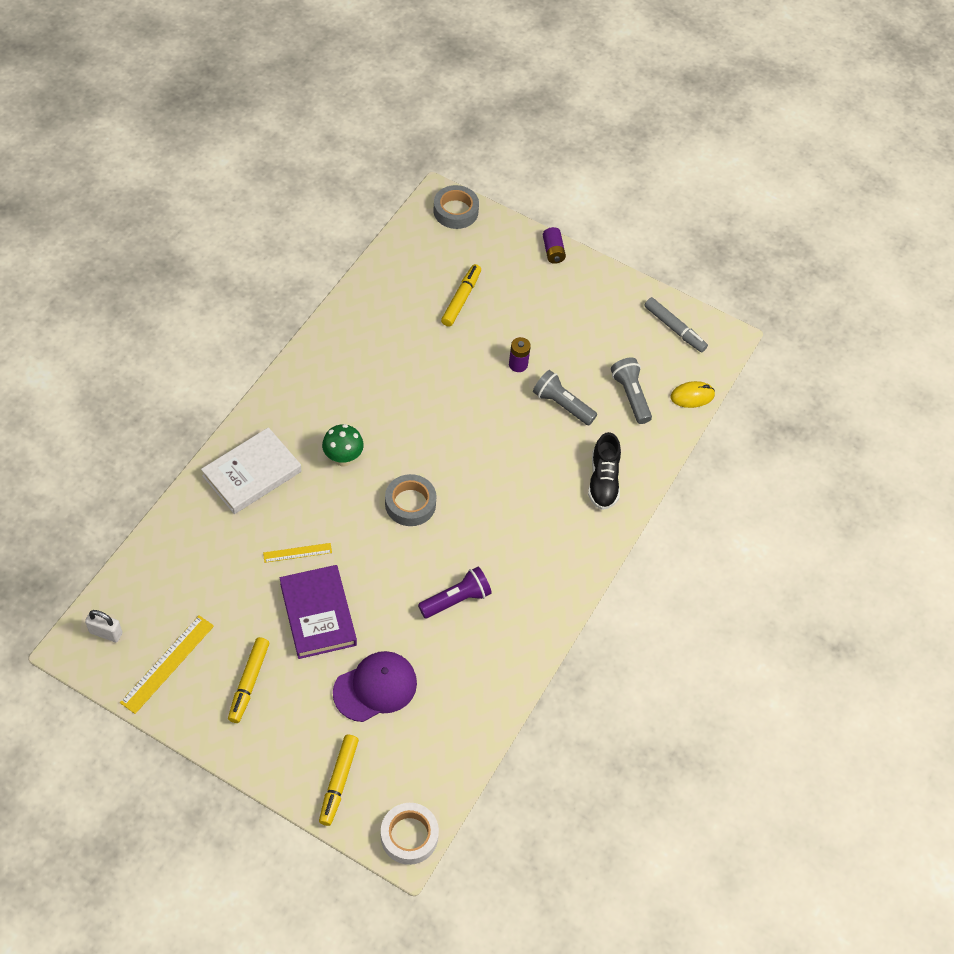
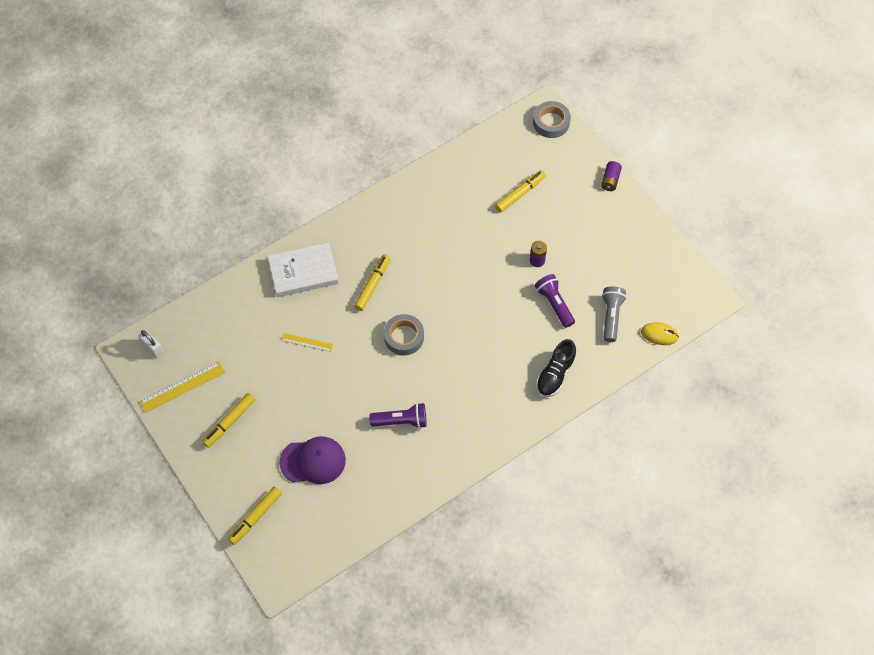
camera: 30 degrees right, 5 degrees up
purple book [280,565,357,659] -> none
green mushroom [322,424,364,467] -> yellow marker [354,255,390,311]
white tape [381,803,439,865] -> none
grey flashlight [533,370,597,425] -> purple flashlight [535,274,575,328]
grey marker [644,297,708,352] -> none

